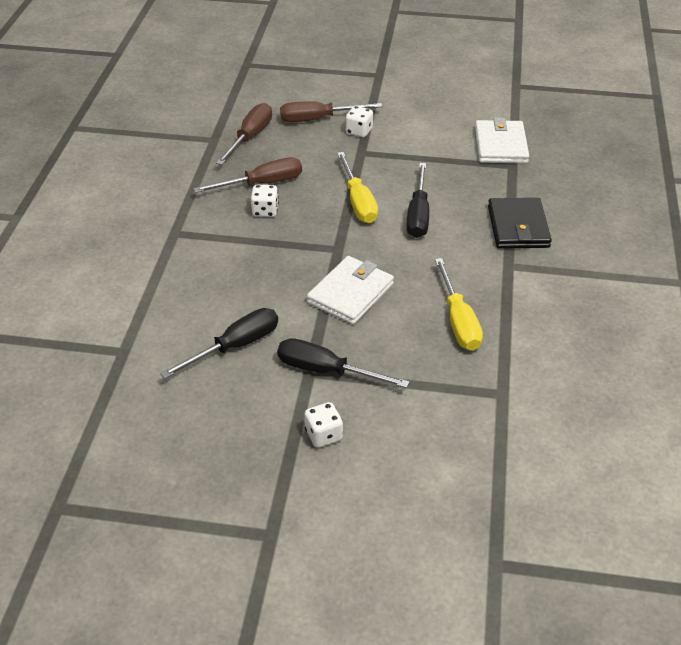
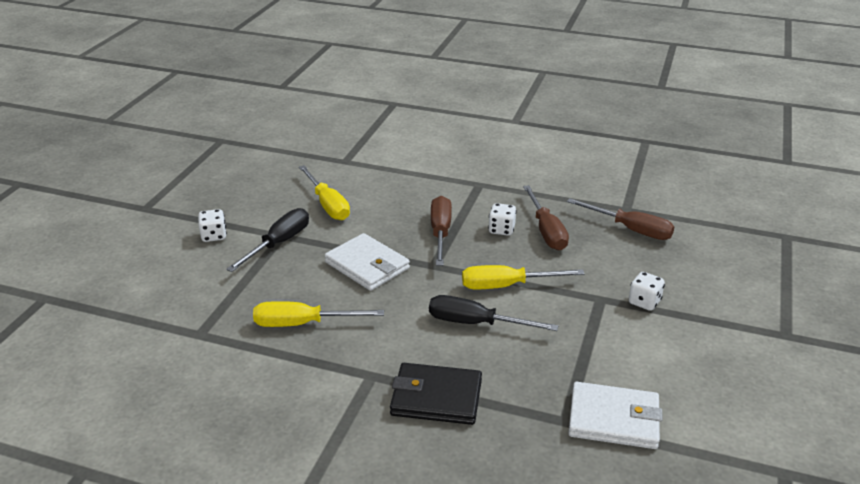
camera: 100 degrees right, 10 degrees down
black screwdriver [160,308,278,379] -> yellow screwdriver [299,165,350,220]
brown screwdriver [280,101,382,122] -> brown screwdriver moved to [431,196,452,266]

